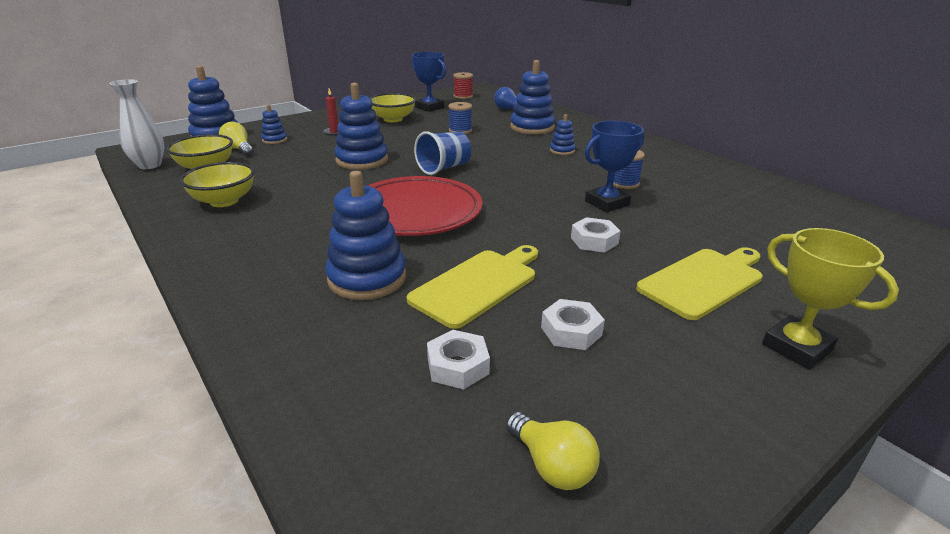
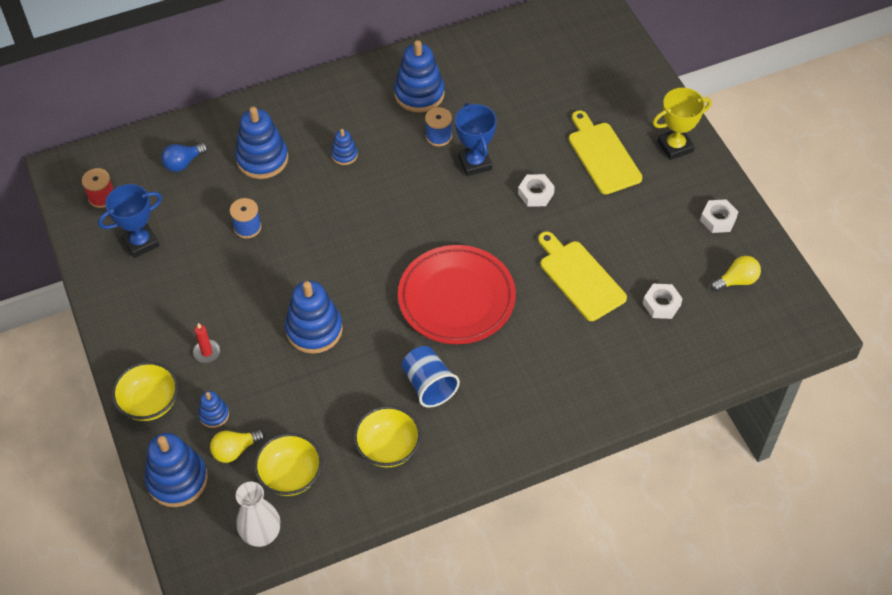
camera: 75 degrees left, 25 degrees up
blue stacking toy [325,171,406,300] -> blue stacking toy moved to [394,40,445,113]
yellow bowl [370,93,416,122] -> yellow bowl moved to [112,362,178,421]
blue cup [414,131,471,175] -> blue cup moved to [402,346,460,407]
white nut [541,299,605,350] -> white nut moved to [700,199,739,233]

